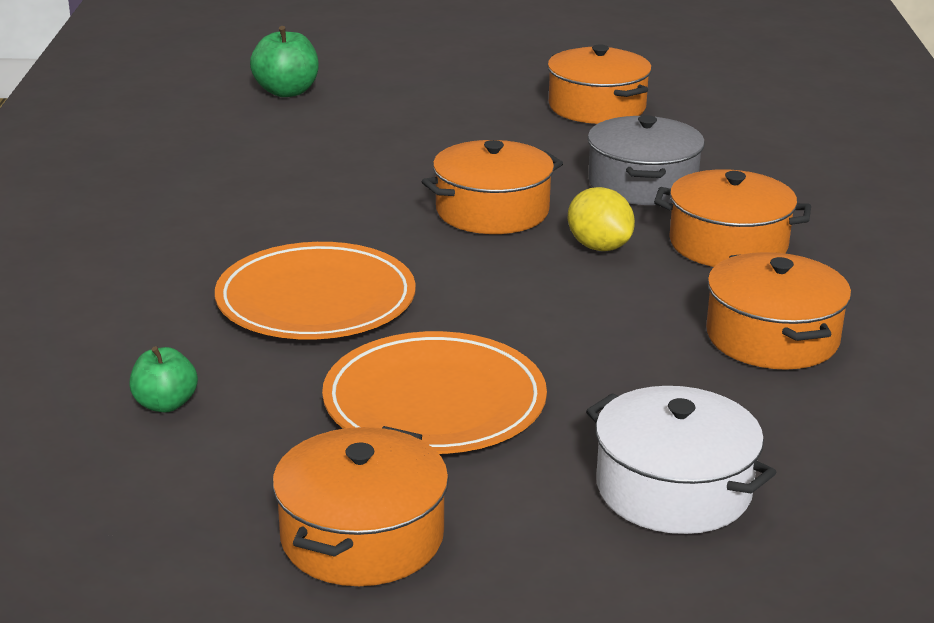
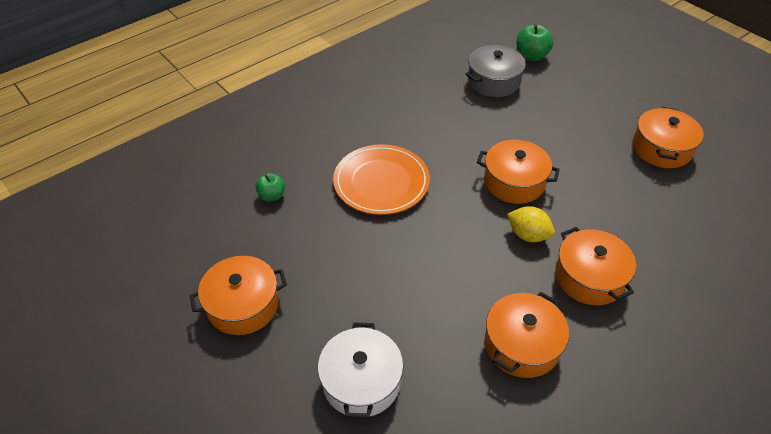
camera: 50 degrees right, 20 degrees up
orange plate [322,331,547,454] -> none
yellow lemon [568,187,635,251] -> yellow lemon turned 75 degrees counterclockwise [507,206,555,242]
grey pot [587,115,705,205] -> grey pot moved to [466,45,527,97]

